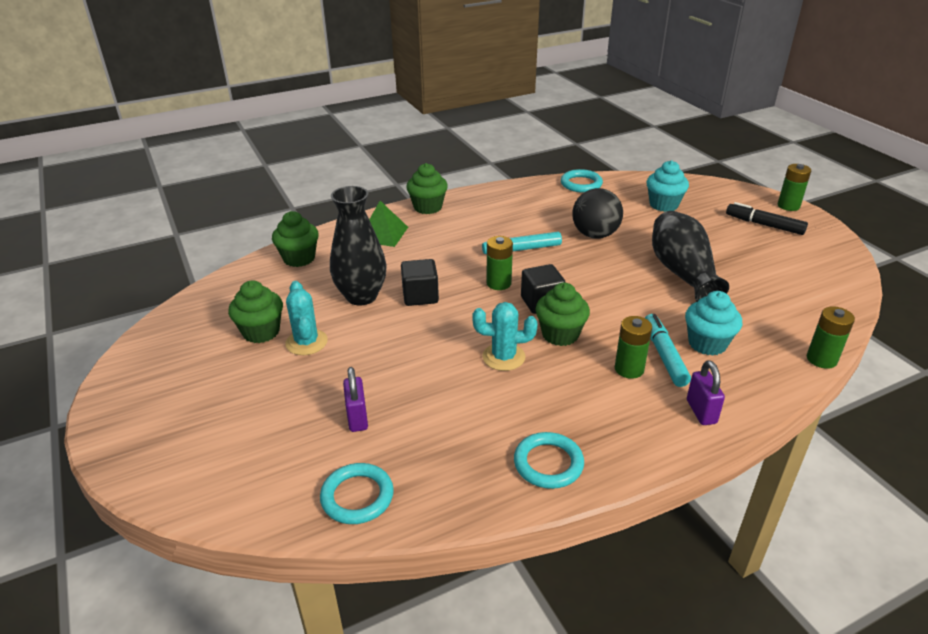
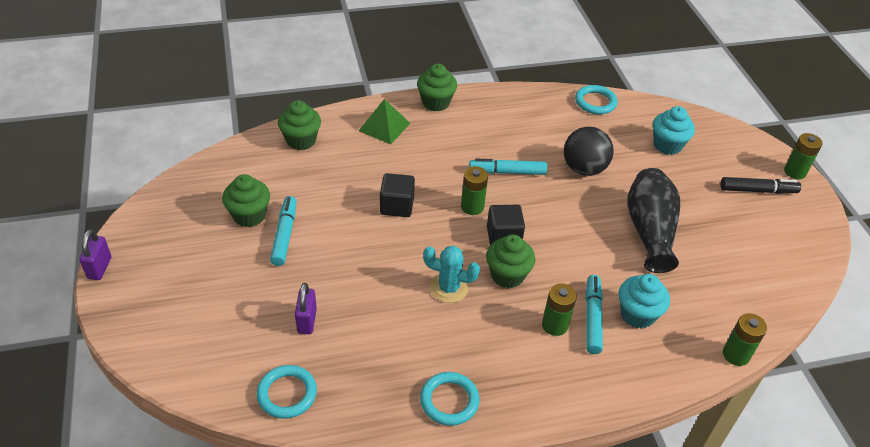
camera: 10 degrees right, 10 degrees up
turquoise cactus [285,281,328,355] -> turquoise marker [270,196,296,266]
black vase [330,186,386,306] -> none
purple padlock [687,360,725,425] -> purple padlock moved to [79,229,111,280]
black marker [726,202,808,235] -> black marker turned 135 degrees clockwise [720,177,801,194]

